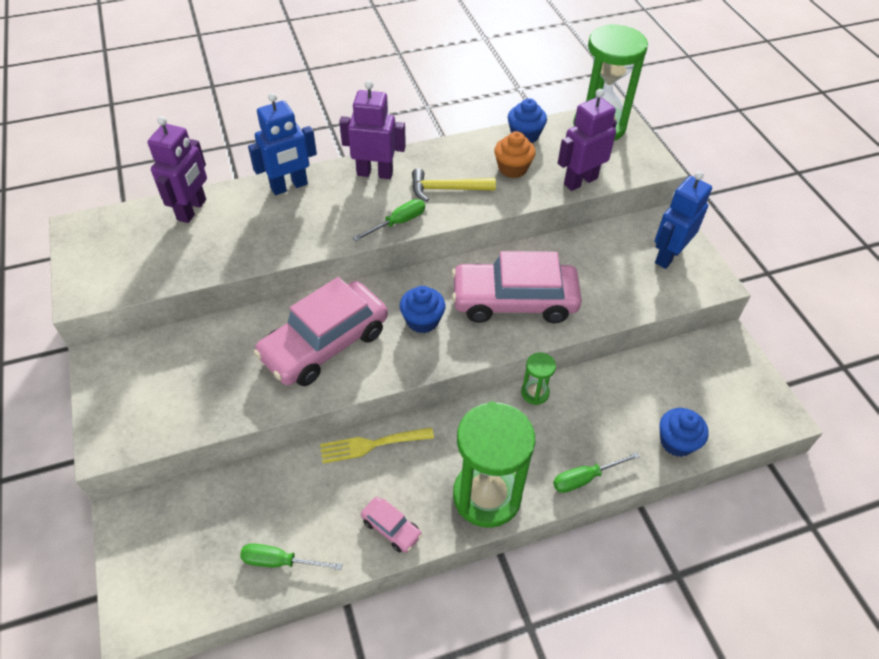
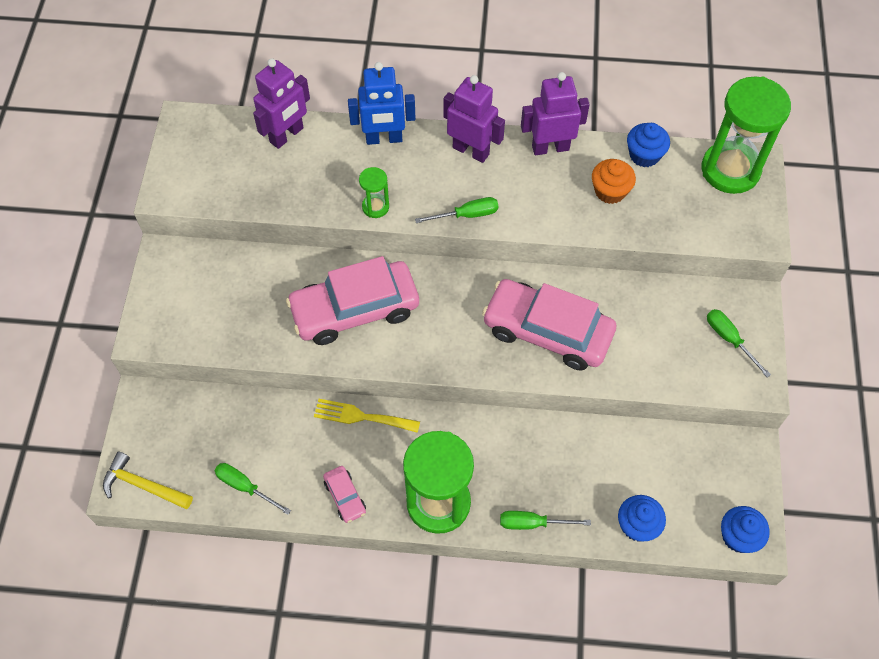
camera: 25 degrees right, 10 degrees up
blue cupcake [400,286,445,333] -> blue cupcake moved to [721,506,770,553]
yellow hammer [412,168,496,202] -> yellow hammer moved to [103,452,193,509]
green hourglass [521,352,556,405] -> green hourglass moved to [359,167,389,218]
purple robot [558,89,617,191] -> purple robot moved to [521,72,590,155]
blue robot [655,171,712,269] -> green screwdriver [707,309,771,377]

